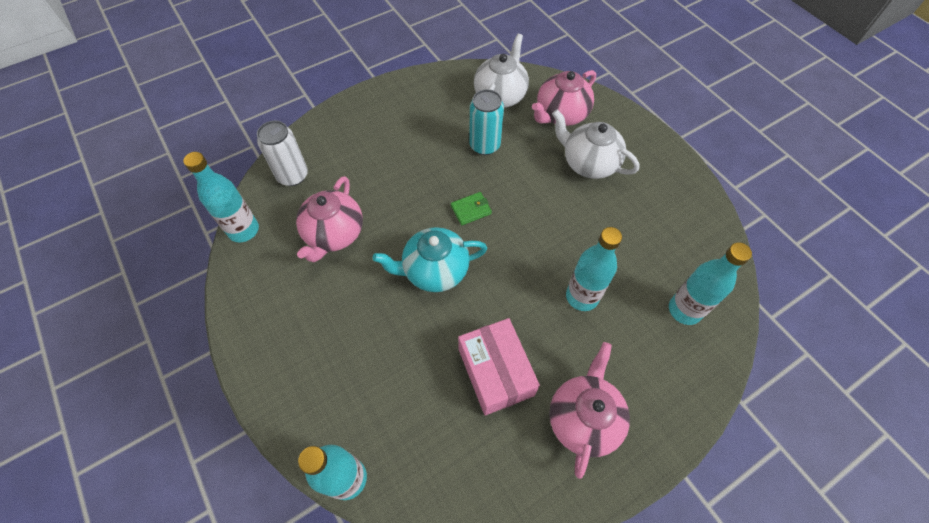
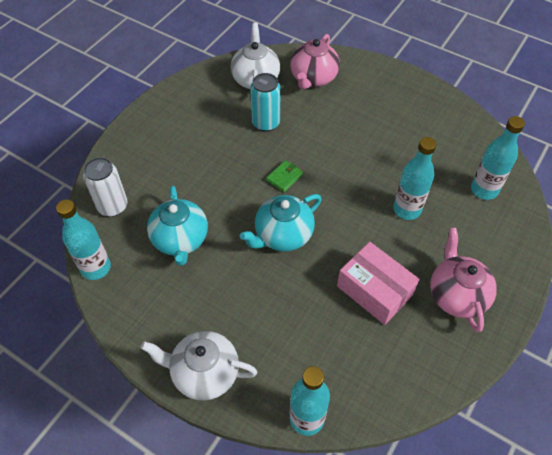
camera: 25 degrees left, 5 degrees down
pink teapot [296,176,363,262] -> turquoise teapot [147,186,208,266]
white teapot [552,109,640,179] -> white teapot moved to [141,331,257,401]

